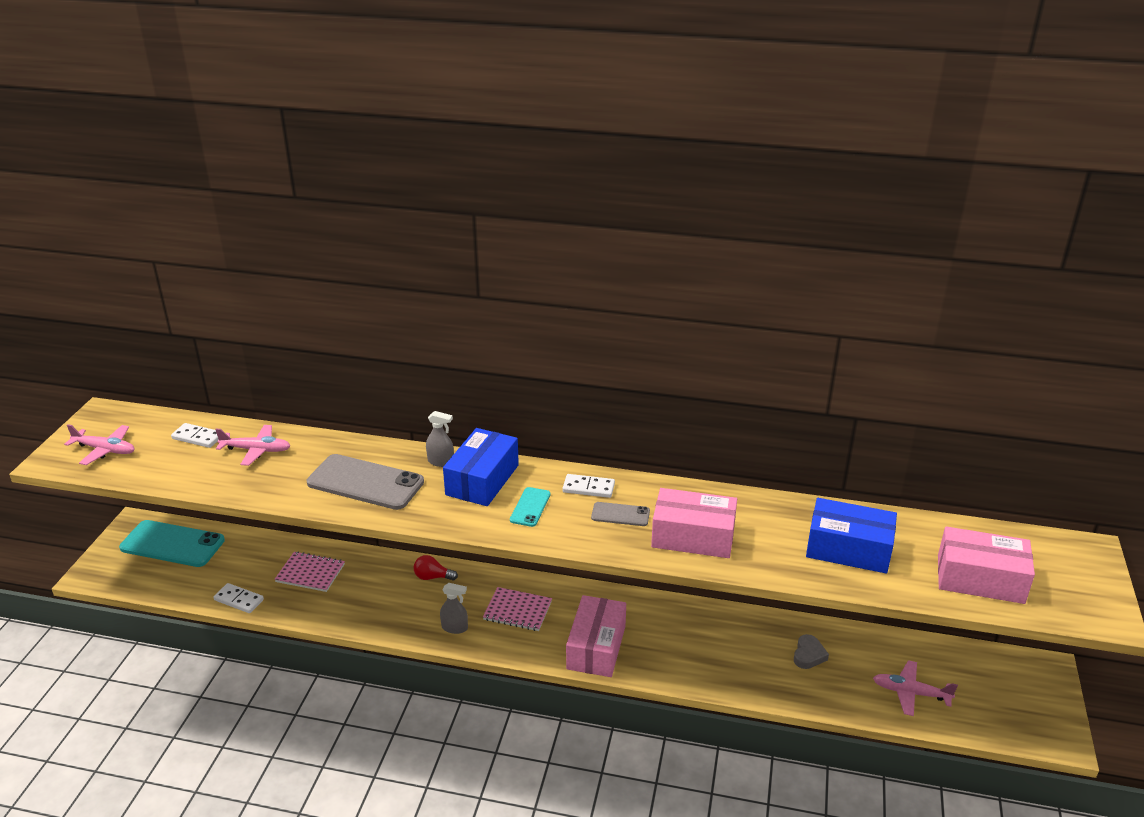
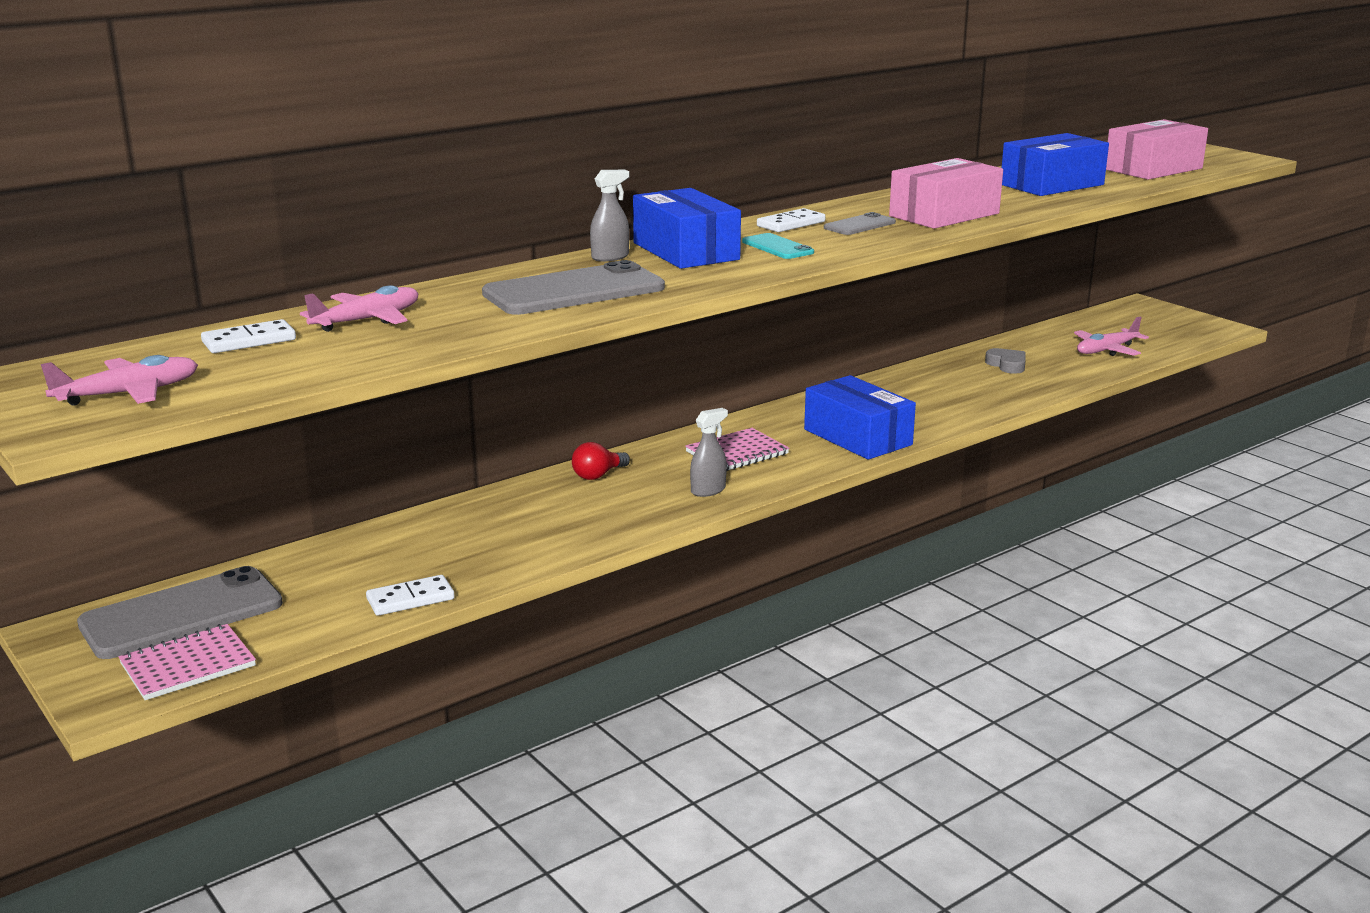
camera: 50 degrees left, 10 degrees down
turquoise phone [119,520,225,567] -> grey phone [77,566,283,659]
pink notebook [274,551,345,592] -> pink notebook moved to [119,624,256,700]
pink box [566,595,626,677] -> blue box [804,375,916,460]

